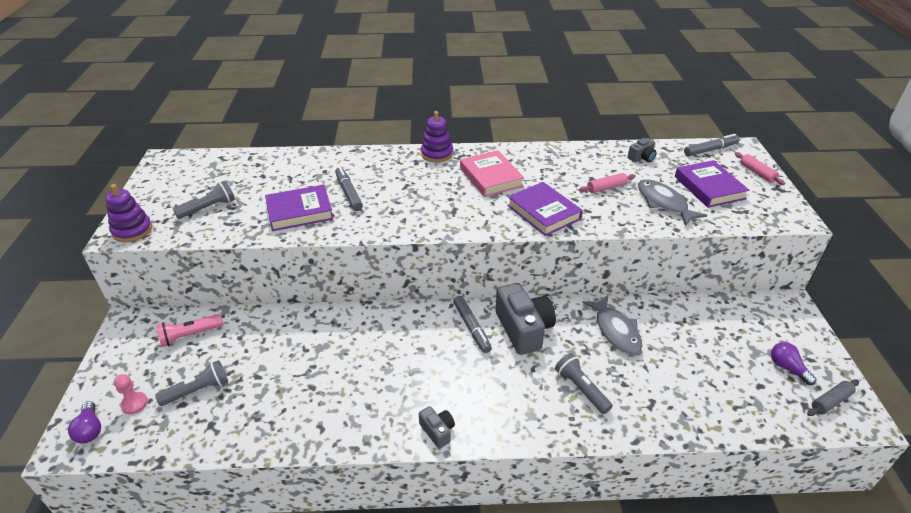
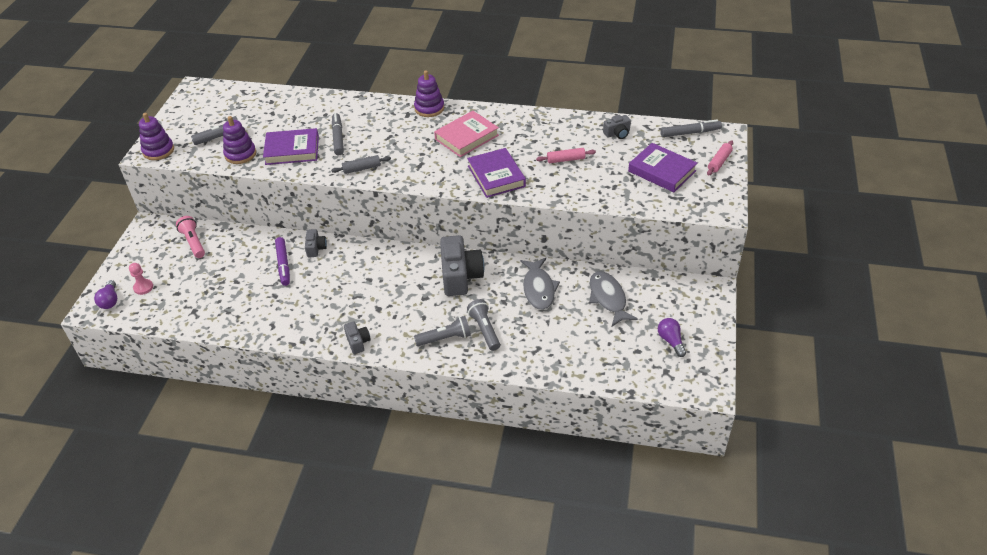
camera: 15 degrees right, 5 degrees up
grey flashlight [155,360,228,406] -> grey flashlight moved to [414,316,471,346]
pink flashlight [156,314,223,347] -> pink flashlight turned 75 degrees clockwise [176,216,205,258]
grey marker [453,296,492,353] -> none
pink book [460,150,524,197] -> pink book turned 60 degrees clockwise [434,111,499,157]
grey fish [638,179,707,226] -> grey fish moved to [589,271,638,326]
purple book [675,160,749,208] -> purple book turned 45 degrees counterclockwise [628,143,698,192]
pink rolling pin [735,152,785,185] -> pink rolling pin turned 45 degrees clockwise [707,140,733,176]
grey rolling pin [807,379,859,416] -> grey rolling pin moved to [331,155,391,174]
none -> purple stacking toy [223,116,256,164]
none -> purple marker [275,237,290,286]
none -> grey camera [305,229,327,257]

